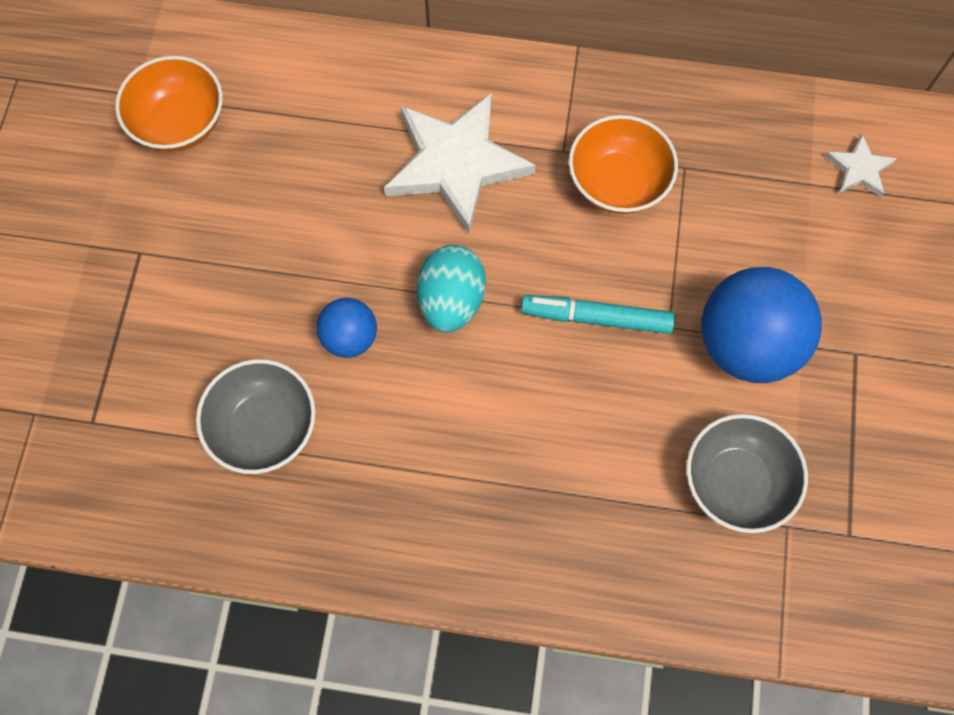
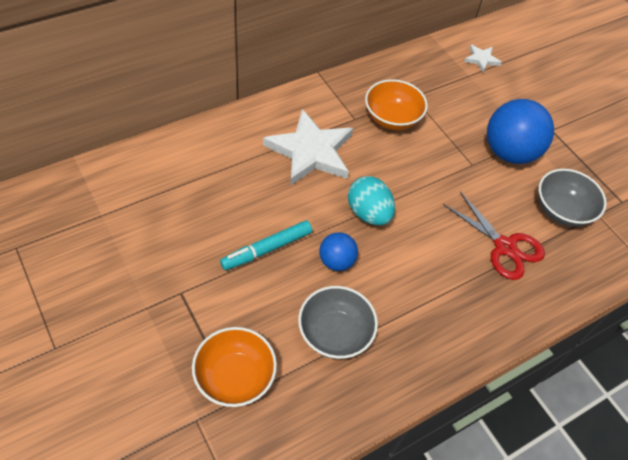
camera: 45 degrees left, 15 degrees down
orange bowl [115,56,223,152] -> orange bowl moved to [192,327,277,407]
turquoise marker [521,295,675,334] -> turquoise marker moved to [220,220,312,270]
none -> red scissors [443,192,545,280]

